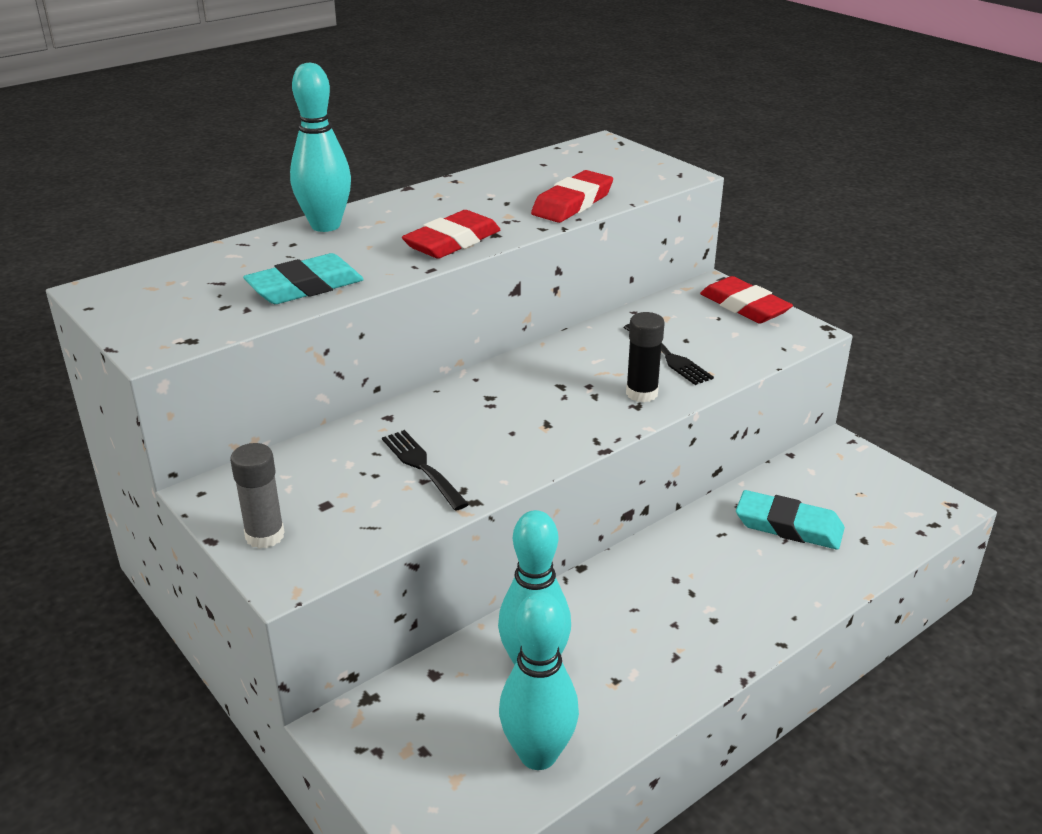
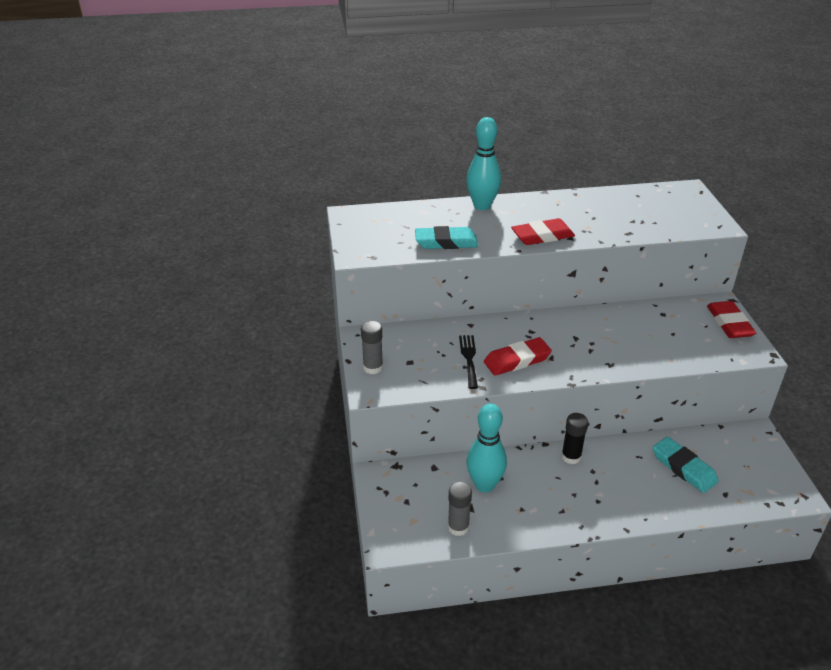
camera: 30 degrees right, 5 degrees up
turquoise bowling pin [499,592,579,770] -> grey glue stick [448,482,472,536]
red eraser [531,170,613,223] -> red eraser moved to [484,337,552,376]
black fork [623,324,714,385] -> none
black glue stick [626,312,665,402] -> black glue stick moved to [561,413,588,464]

